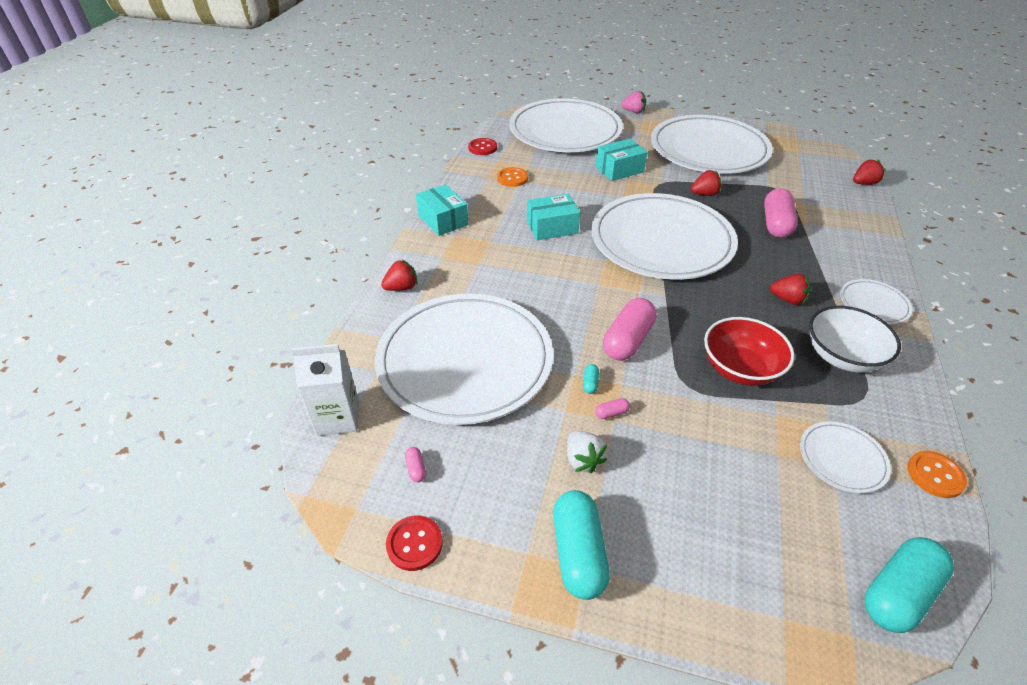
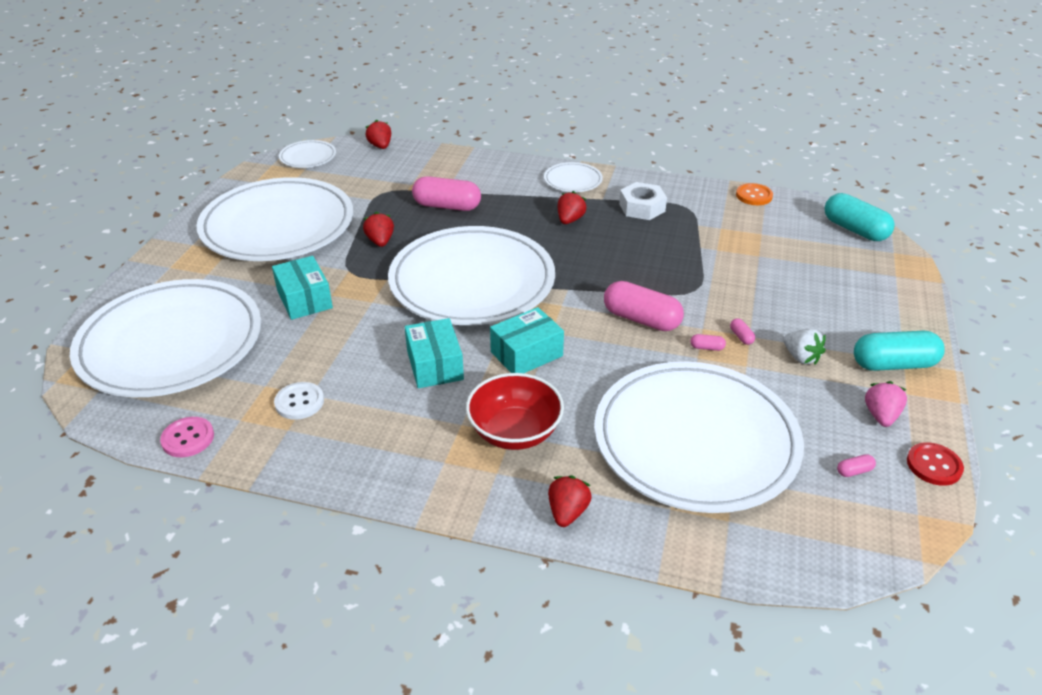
camera: 90 degrees left, 5 degrees down
white carton [292,344,359,436] -> none
red strawberry [381,260,418,291] -> red strawberry turned 45 degrees clockwise [548,476,592,527]
turquoise box [416,184,468,236] -> turquoise box moved to [490,307,564,373]
red button [468,138,497,155] -> pink button [160,417,214,457]
orange button [497,167,528,187] -> white button [274,382,324,420]
white strawberry [567,431,607,473] -> white strawberry turned 75 degrees clockwise [783,329,826,365]
turquoise capsule [583,364,599,394] -> pink capsule [690,334,726,351]
pink strawberry [621,91,646,113] -> pink strawberry moved to [865,381,907,427]
red bowl [704,317,795,386] -> red bowl moved to [466,373,564,450]
white plate [800,421,891,493] -> white plate moved to [279,140,336,168]
white bowl [809,306,901,372] -> white nut [619,182,667,220]

